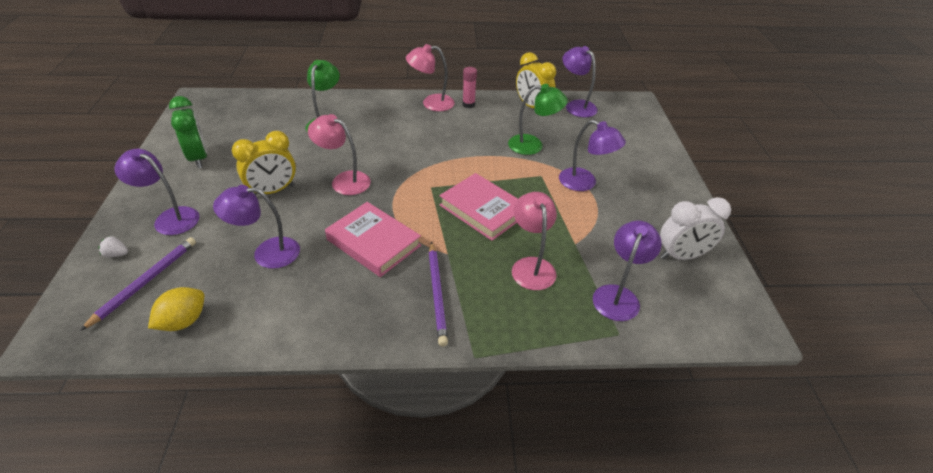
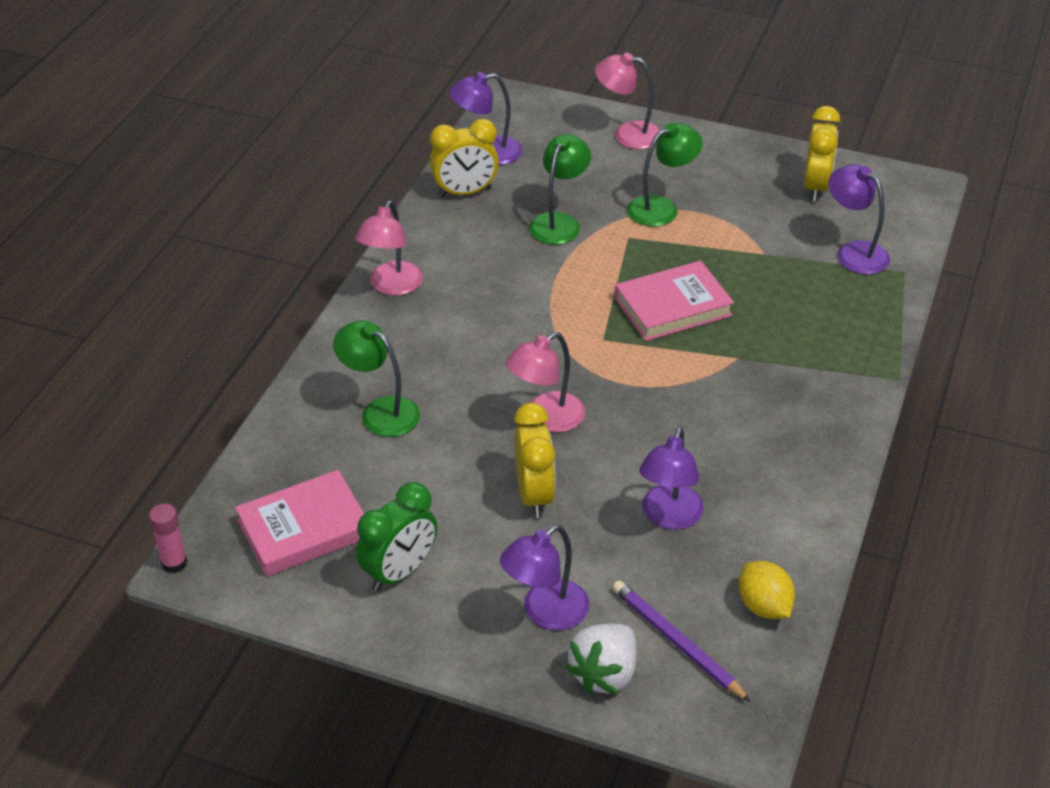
camera: 65 degrees left, 0 degrees up
white strawberry [98,236,128,257] -> white strawberry [565,624,637,694], size x2.16
green clock [169,96,207,168] -> green clock turned 135 degrees clockwise [356,482,437,591]
pink book [325,202,421,277] -> pink book moved to [235,470,364,576]
purple pencil [429,242,448,347] -> none
pink glue stick [463,67,477,108] -> pink glue stick moved to [149,503,187,573]
pink lamp [512,192,557,290] -> pink lamp moved to [595,53,660,149]
purple lamp [559,120,626,191] -> green lamp [627,123,703,227]
white clock [660,197,731,260] -> yellow clock [804,106,840,201]

